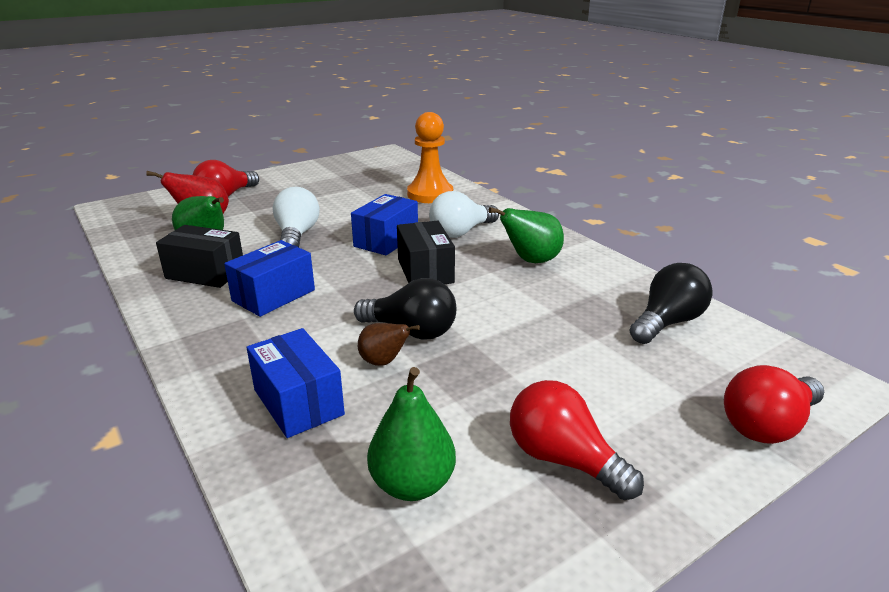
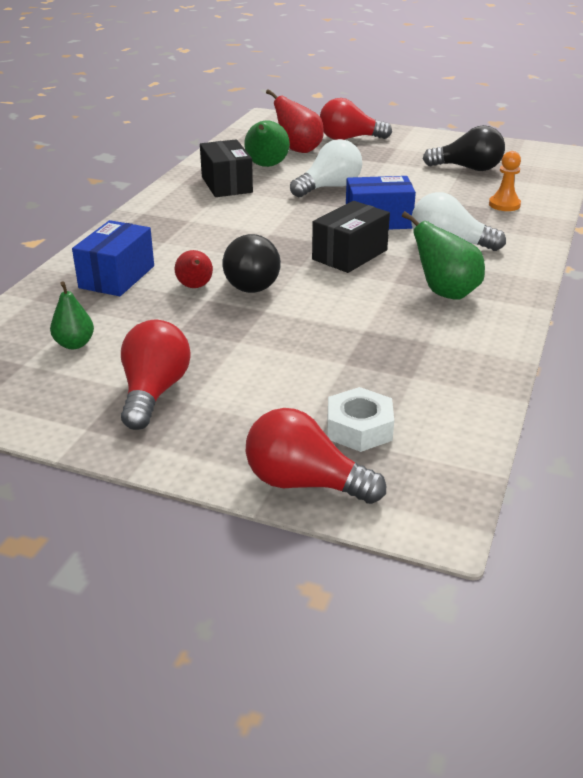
camera: 55 degrees right, 5 degrees up
blue box [224,240,315,317] -> none
brown pear [358,323,420,366] -> red pear [175,250,213,288]
green pear [367,367,456,501] -> green pear [50,282,94,349], size x0.64
orange pawn [407,112,453,203] -> orange pawn [489,151,521,211], size x0.56
black light bulb [629,263,713,344] -> black light bulb moved to [423,125,505,171]
none -> white nut [328,387,394,452]

